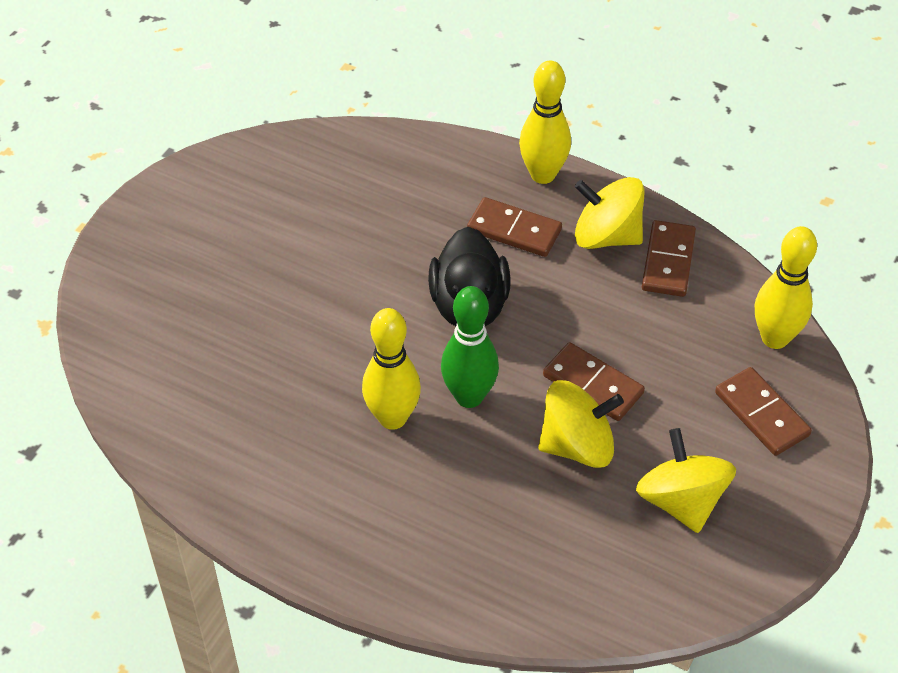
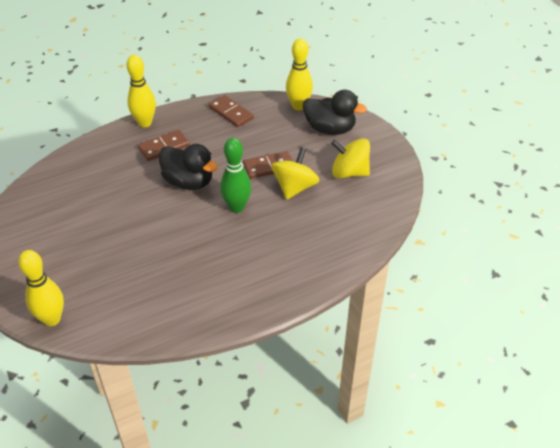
camera: 55 degrees left, 5 degrees down
yellow bowling pin [362,308,421,430] -> yellow bowling pin moved to [18,250,64,326]
yellow spinning top [575,177,645,249] -> none
brown domino [715,367,812,456] -> black duck [303,90,367,135]

